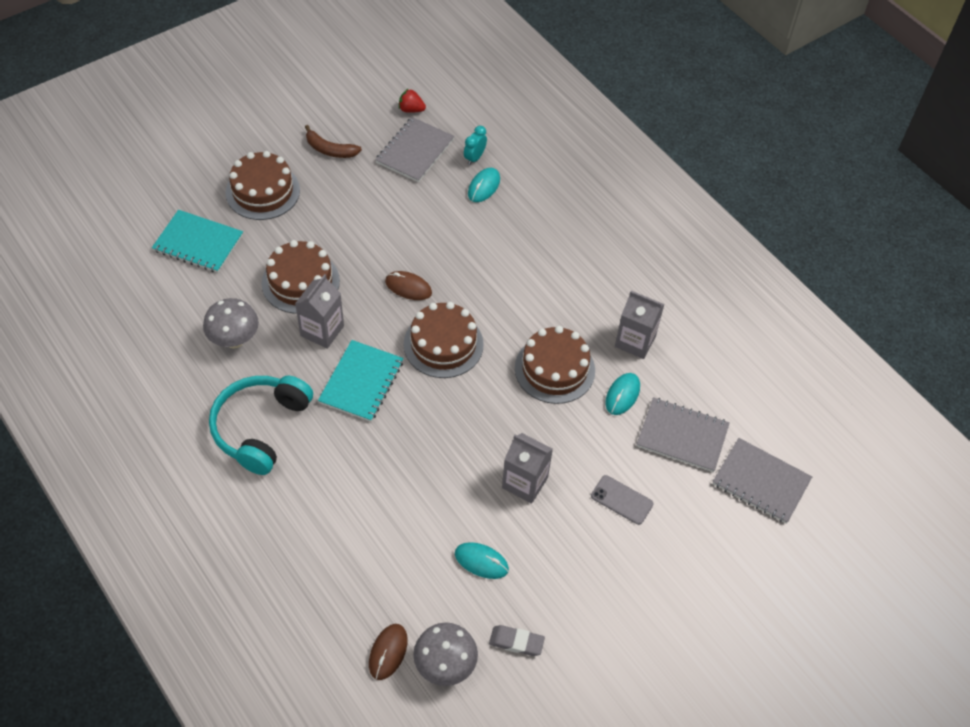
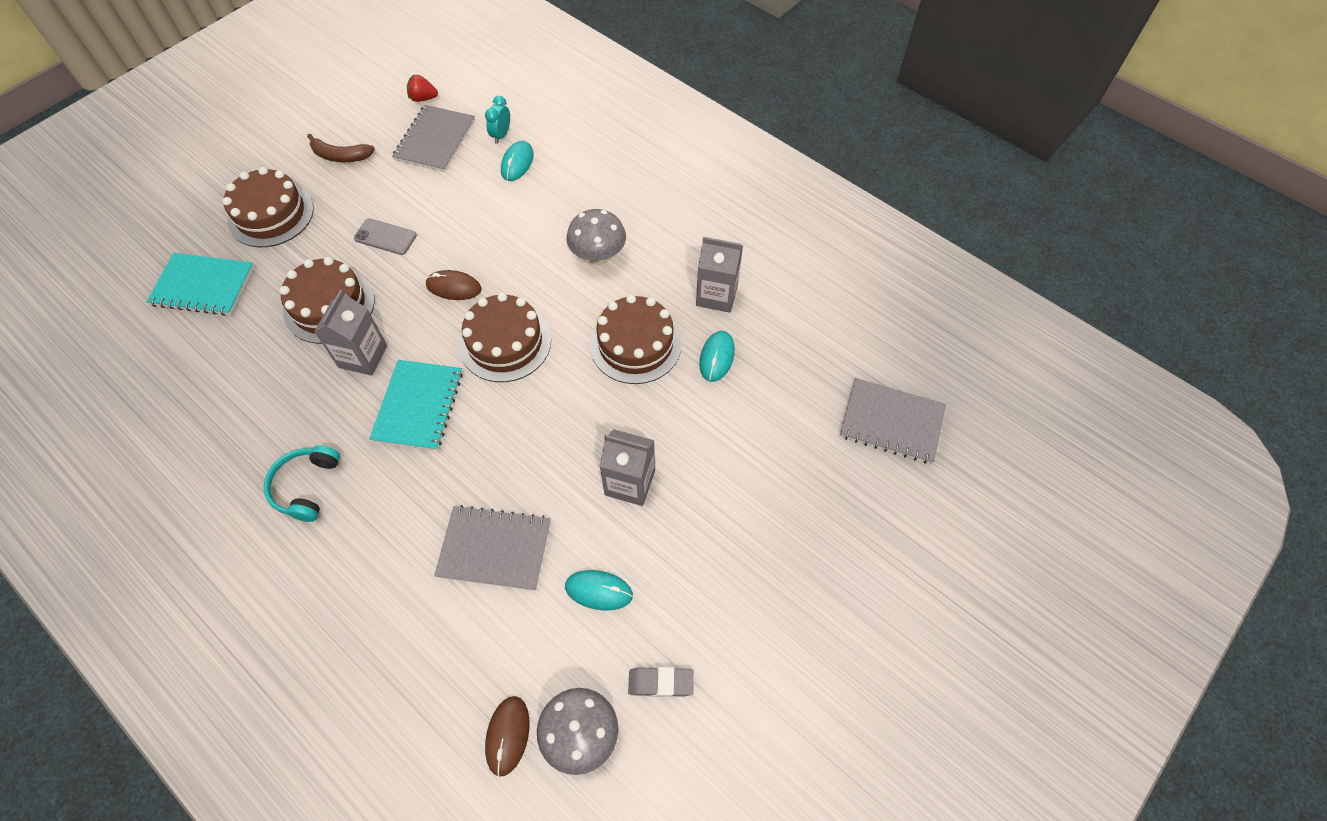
camera: 10 degrees left, 5 degrees up
grey mushroom [203,298,259,348] -> grey mushroom moved to [566,209,626,265]
turquoise headphones [209,376,313,475] -> turquoise headphones [264,445,340,522], size x0.61
grey phone [591,475,654,525] -> grey phone moved to [354,218,417,255]
grey notebook [637,397,730,472] -> grey notebook moved to [434,505,551,591]

